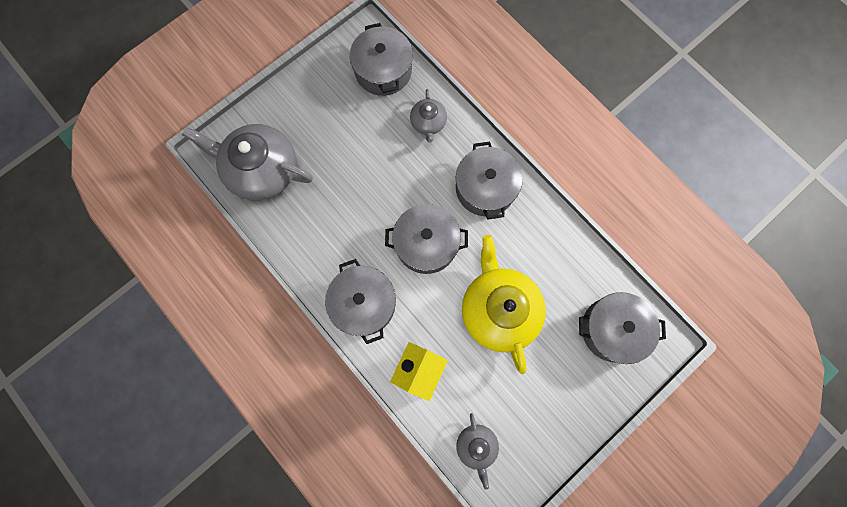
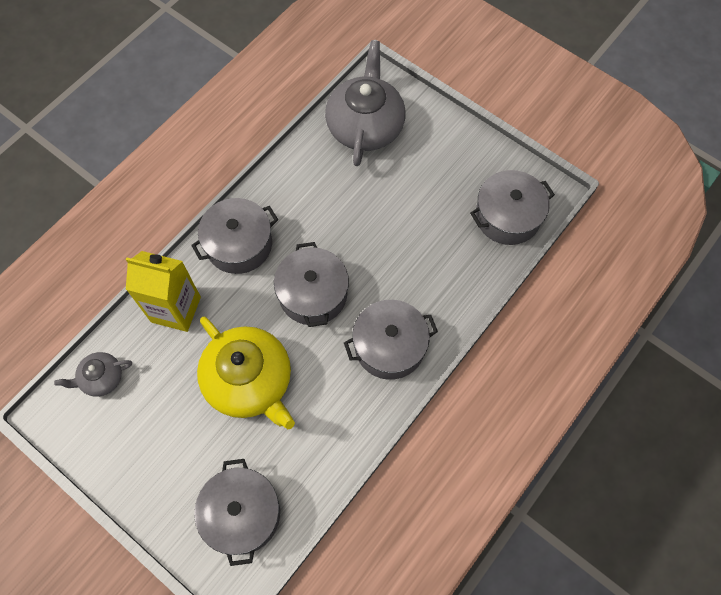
camera: 80 degrees right, 10 degrees down
grey teapot [410,89,447,143] -> none
yellow teapot [462,235,546,374] -> yellow teapot turned 75 degrees clockwise [197,317,295,429]

